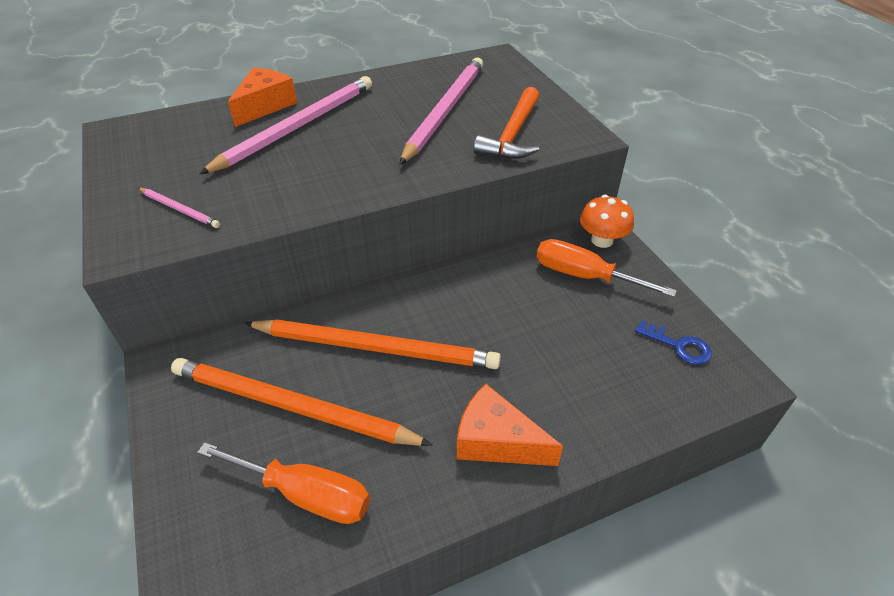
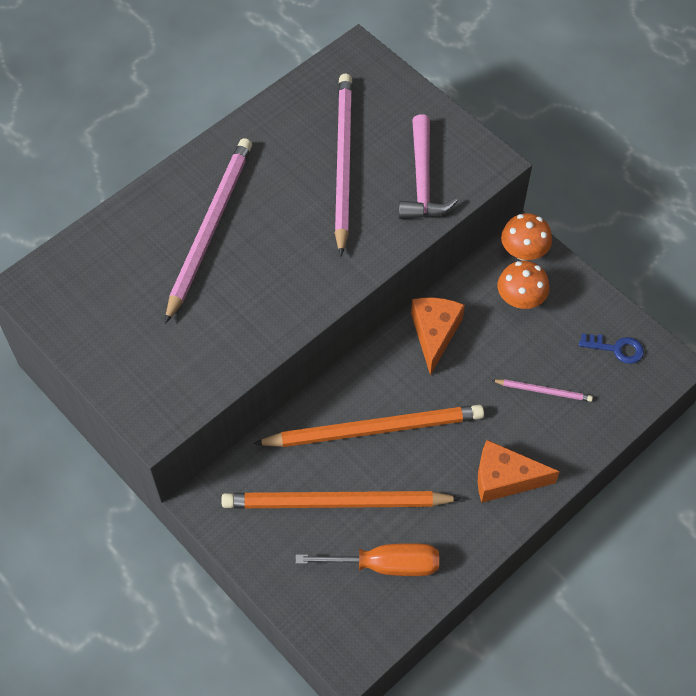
camera: 20 degrees left, 15 degrees up
pink pencil [138,188,220,228] -> pink pencil moved to [491,379,593,402]
orange cheese [228,67,297,127] -> orange cheese moved to [411,298,465,375]
orange hammer [474,87,539,159] -> pink hammer [398,114,458,219]
orange screwdriver [536,239,677,297] -> orange mushroom [498,261,549,309]

